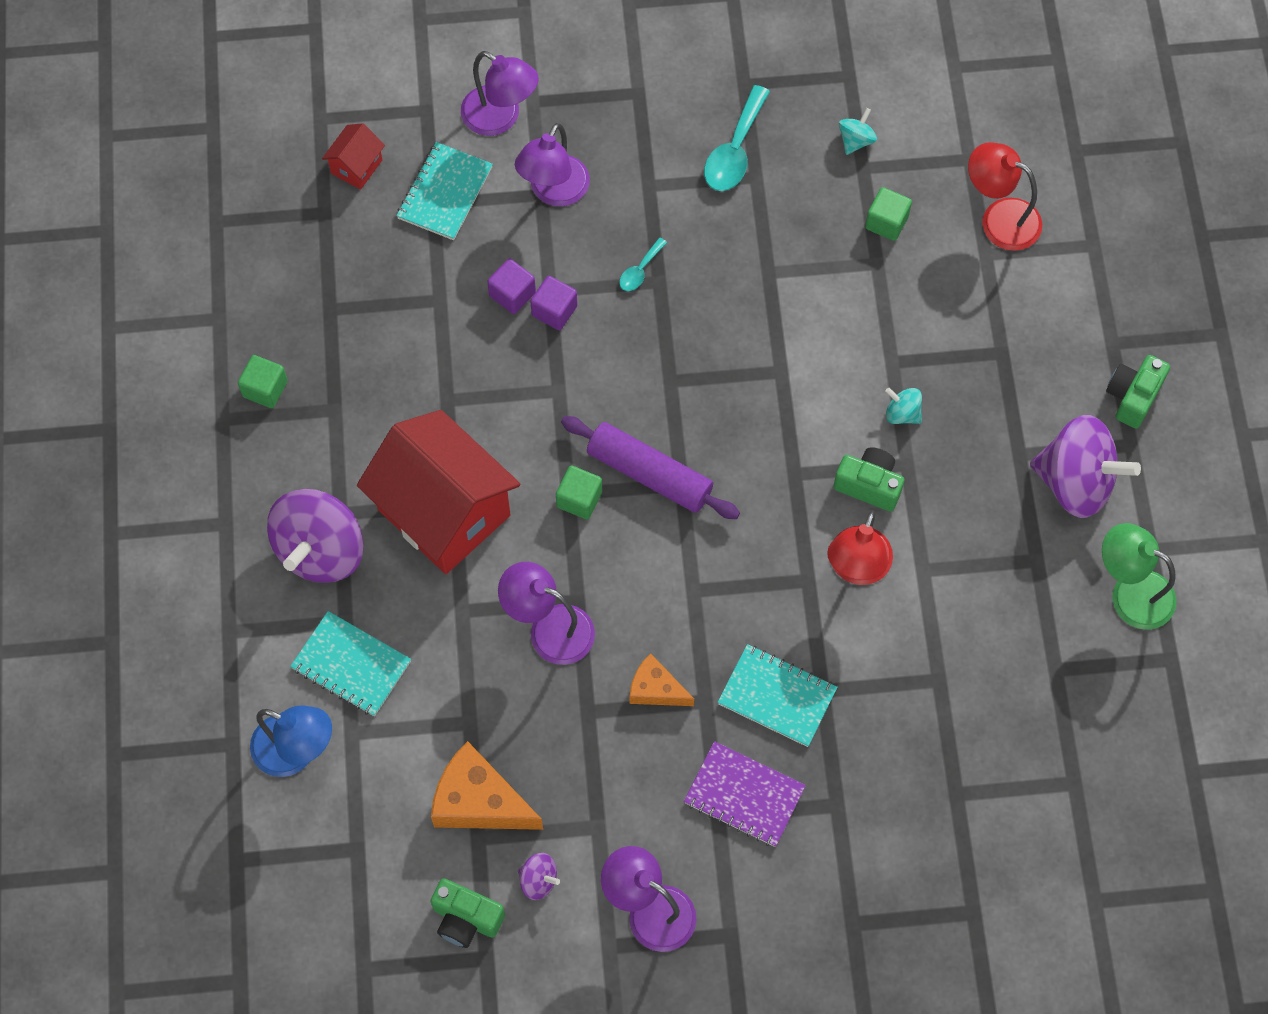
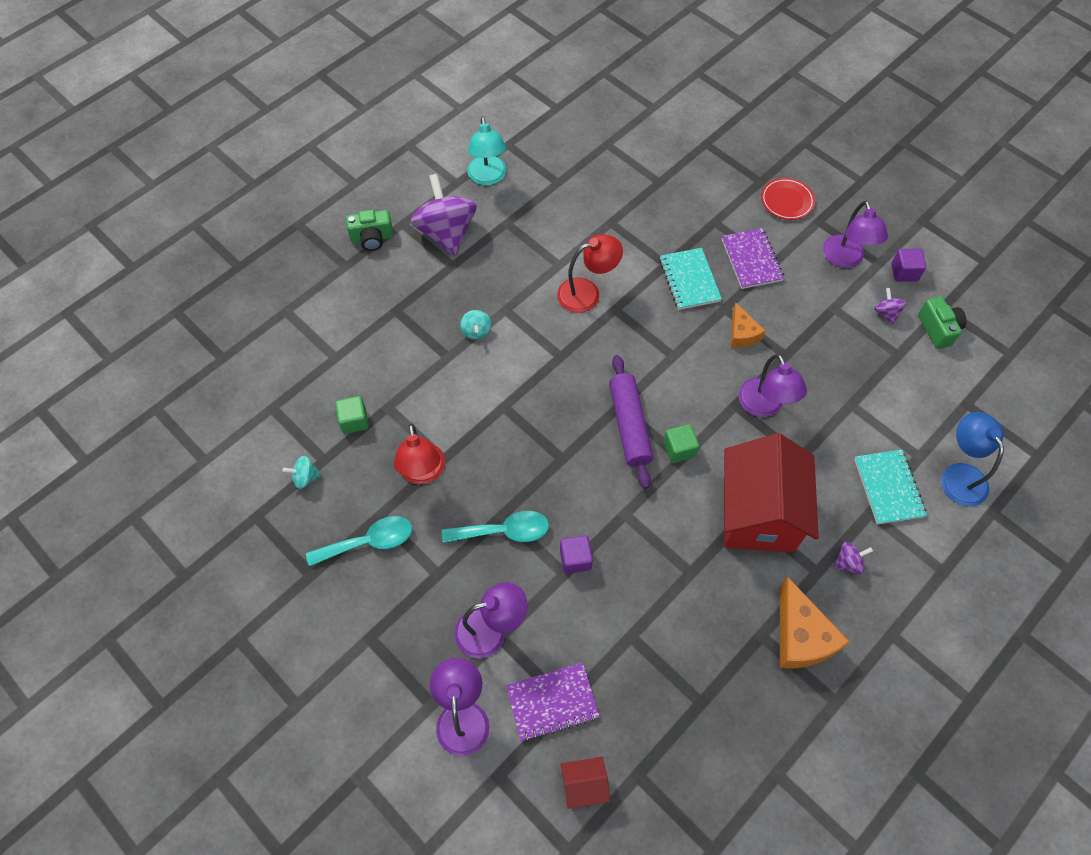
camera: 130 degrees left, 5 degrees down
green cube [238,355,288,408] -> none
purple spinning top [267,489,364,583] -> purple spinning top [834,542,873,574], size x0.44
turquoise notebook [396,142,493,240] -> purple notebook [506,662,600,742]
orange cheese [431,741,543,830] -> orange cheese moved to [780,576,850,669]
purple cube [487,259,536,314] -> purple cube moved to [891,249,926,281]
turquoise spoon [619,238,667,291] -> turquoise spoon [442,511,549,543], size x1.89
green camera [834,447,904,512] -> none
red lamp [968,142,1042,251] -> red lamp moved to [394,424,445,484]
green lamp [1102,523,1176,630] -> turquoise lamp [467,116,507,185]
none -> red plate [761,178,815,220]

